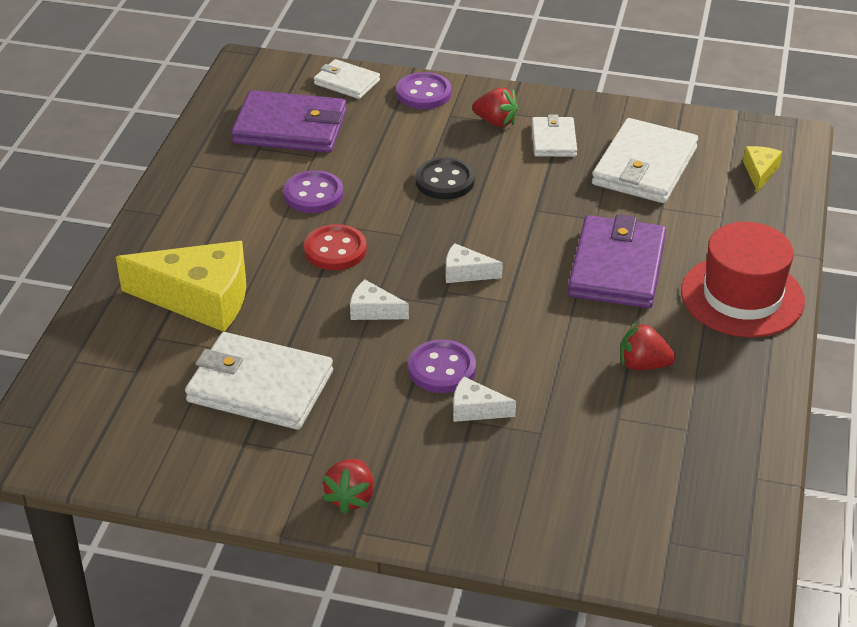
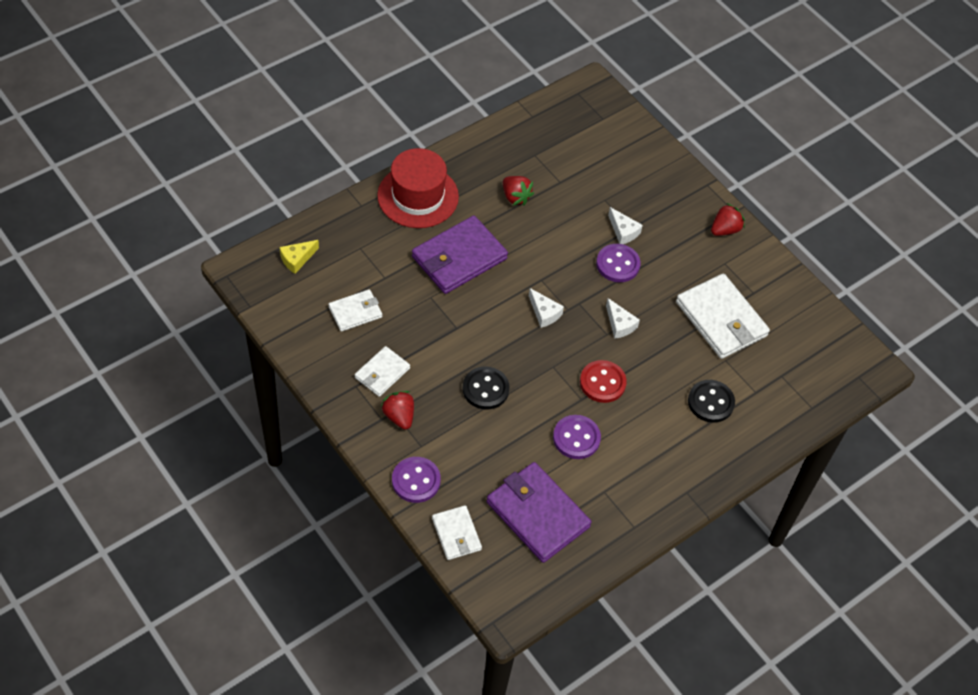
camera: 145 degrees left, 15 degrees up
yellow cheese [116,241,246,332] -> black button [688,380,735,423]
white wallet [592,118,698,203] -> white wallet [328,289,382,332], size x0.56

